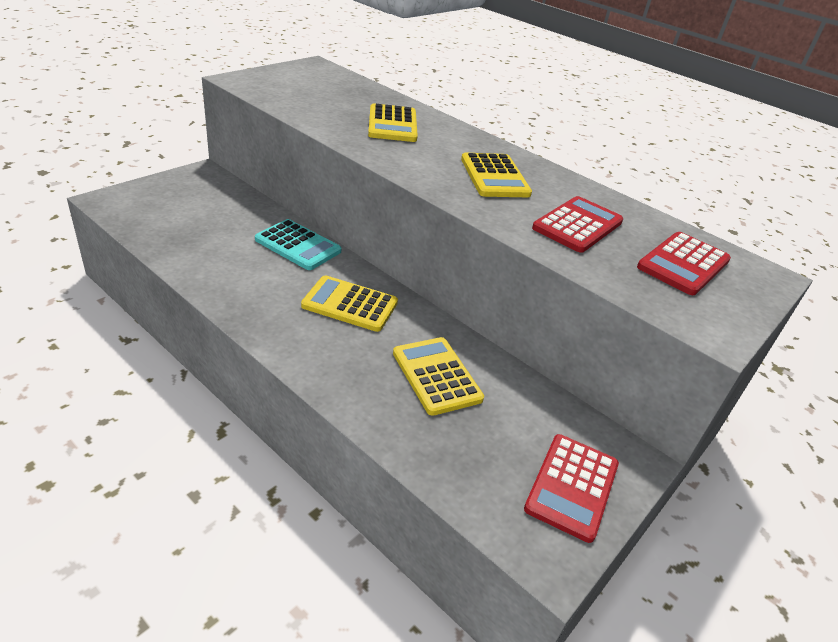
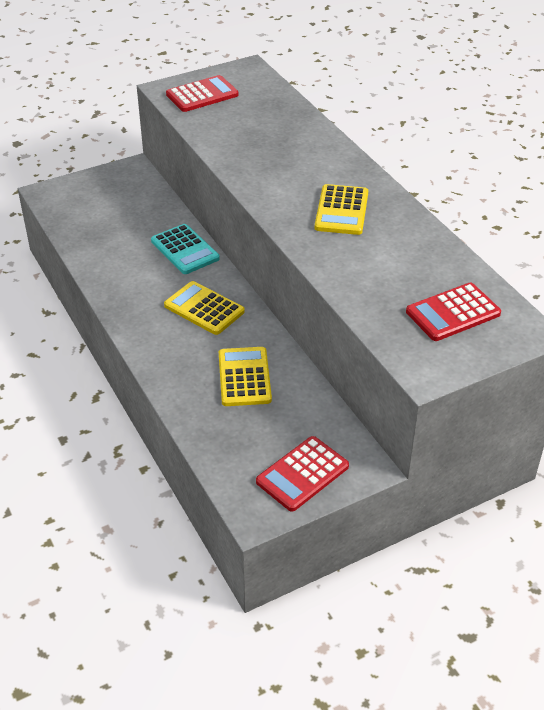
camera: 25 degrees right, 5 degrees up
yellow calculator [368,103,418,142] -> none
red calculator [532,196,623,253] -> red calculator moved to [166,75,239,112]

